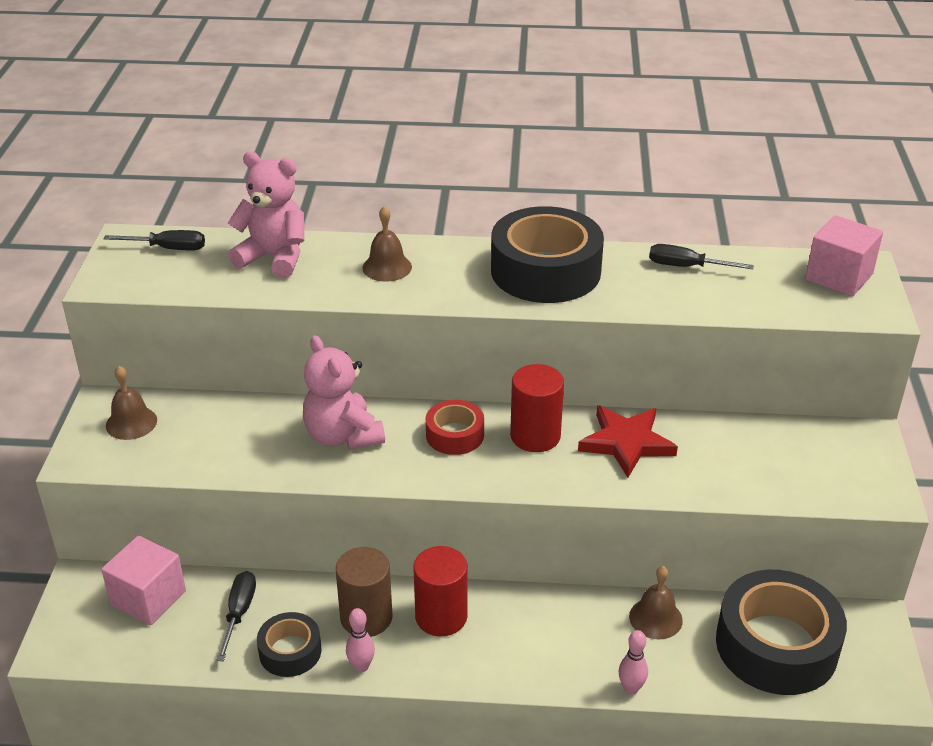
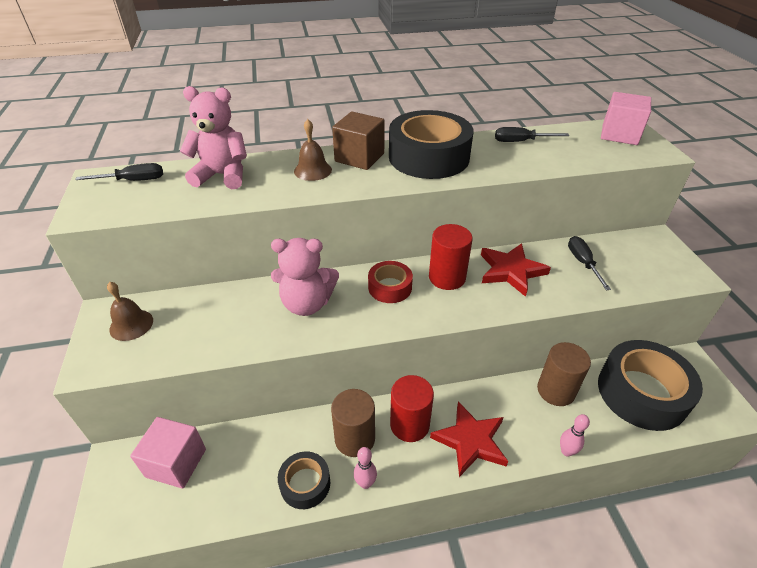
camera: 15 degrees left, 5 degrees up
black screwdriver [217,571,256,661] -> black screwdriver moved to [568,236,611,290]
pink teddy bear [303,335,385,450] -> pink teddy bear turned 45 degrees counterclockwise [271,238,339,316]
brown bell [629,566,683,639] -> brown cylinder [537,342,591,406]
none -> brown cube [332,112,385,170]
none -> red star [430,402,508,477]

